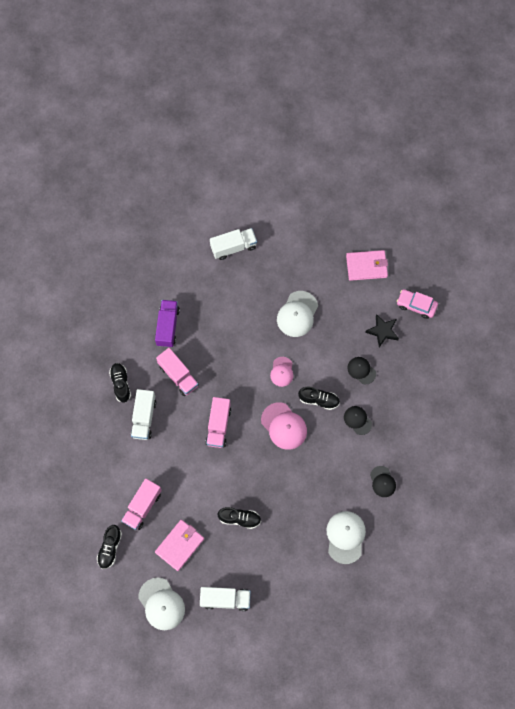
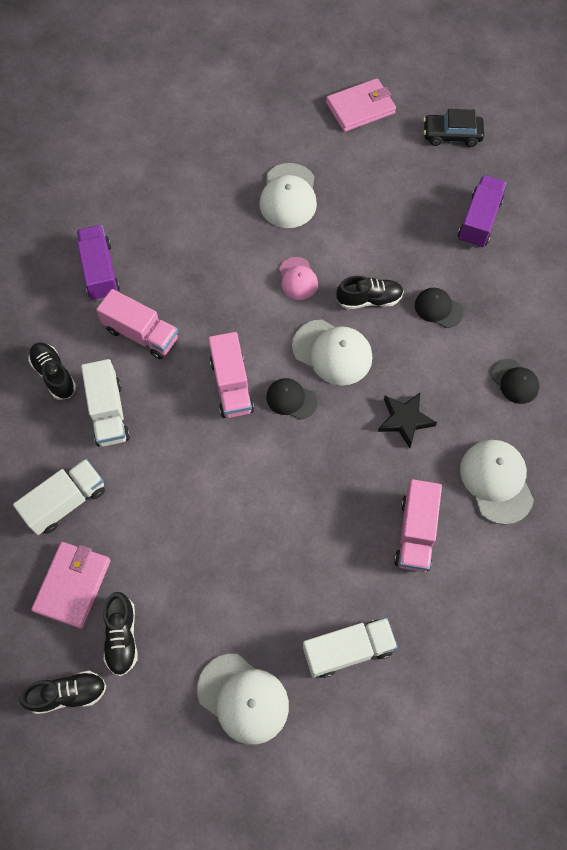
camera: 20 degrees left, 5 degrees down
pink truck [121,478,162,530] -> pink truck moved to [394,479,442,572]
pink wallet [155,520,204,571] -> pink wallet moved to [31,542,111,629]
white truck [210,228,257,260] -> white truck moved to [13,459,105,535]
black shoe [217,507,261,529] -> black shoe moved to [19,671,106,714]
pink cap [261,402,307,450] -> white cap [292,320,372,385]
black cap [347,357,376,384] -> black cap moved to [266,378,317,420]
black star [365,314,399,347] -> black star moved to [378,393,437,448]
pink car [397,289,438,319] -> black car [423,109,484,147]
none -> purple truck [458,175,506,248]

